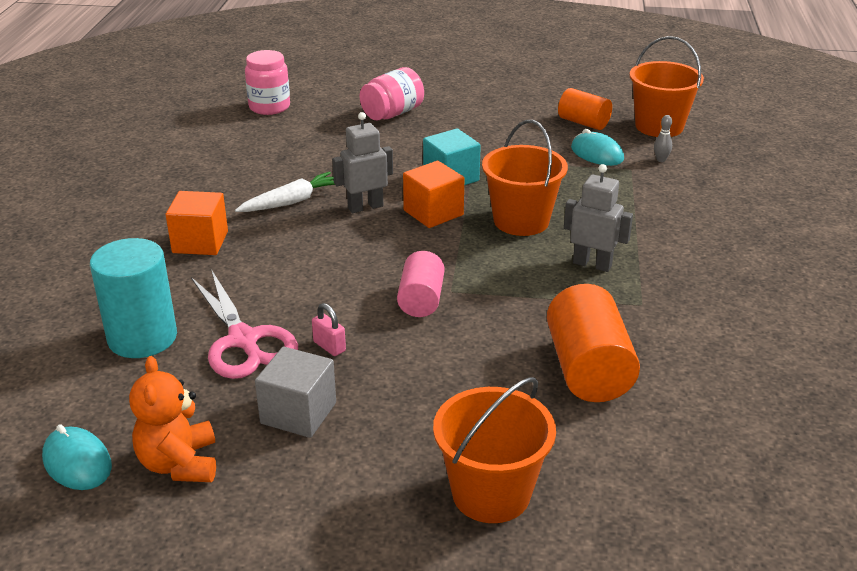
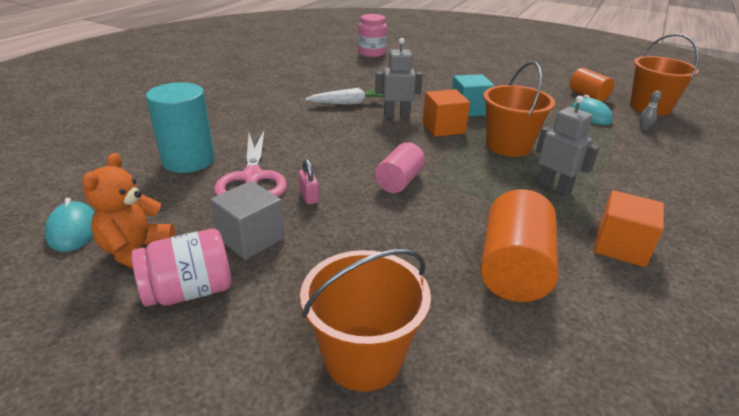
camera: 20 degrees right, 0 degrees up
orange cube [166,191,228,255] -> orange cube moved to [594,190,664,267]
pink jar [360,67,424,121] -> pink jar moved to [132,229,231,307]

